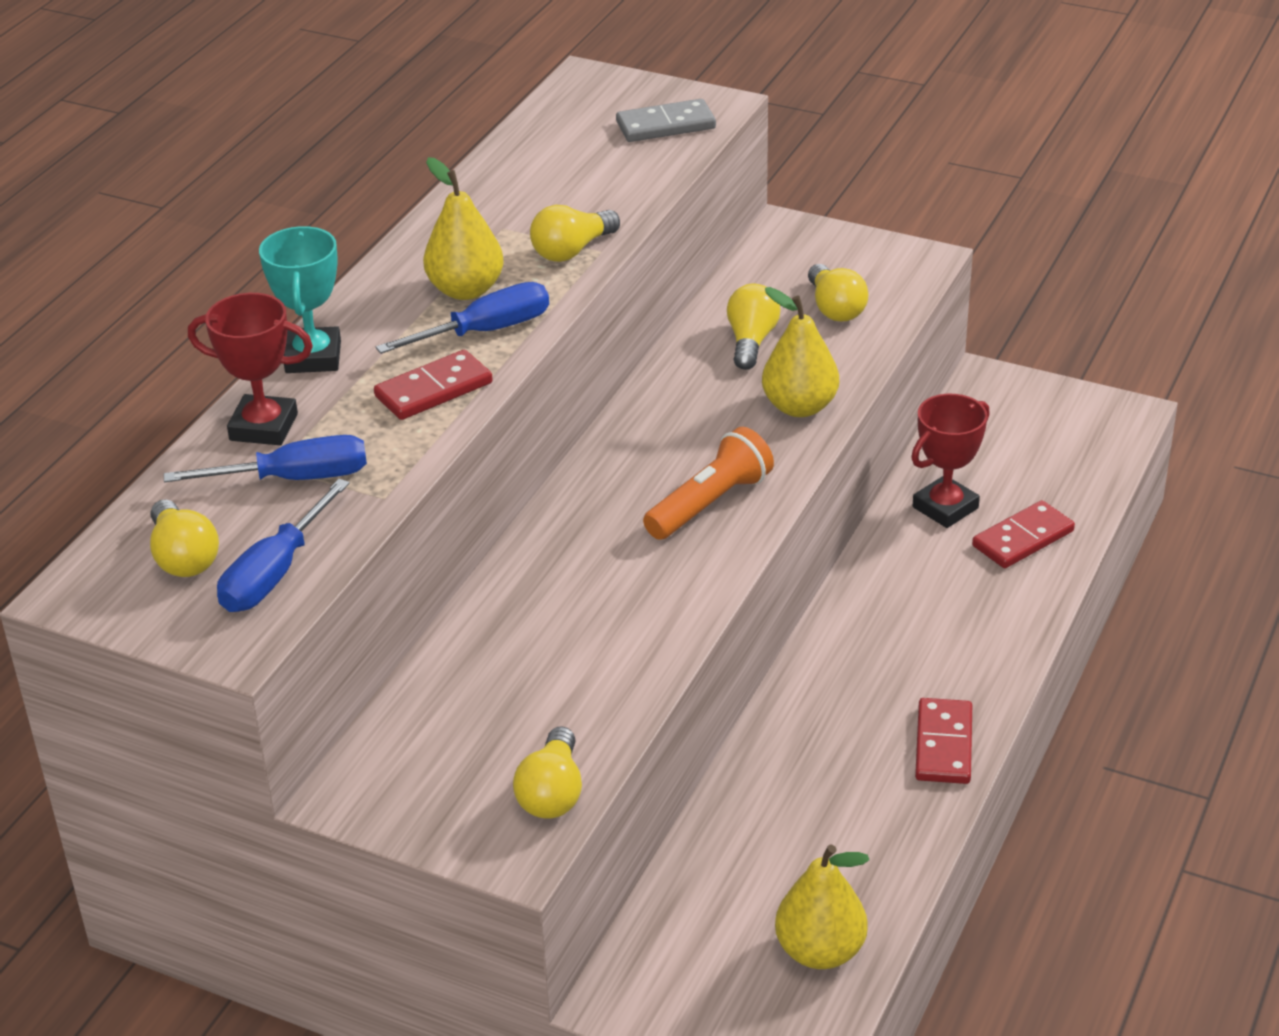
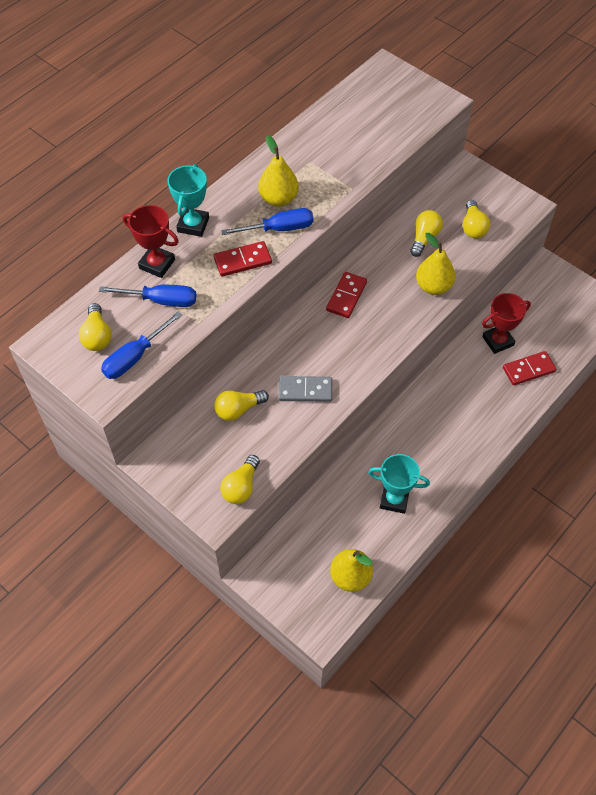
camera: 15 degrees right, 20 degrees up
yellow light bulb [530,205,620,262] -> yellow light bulb moved to [214,390,269,421]
grey domino [616,99,716,142] -> grey domino moved to [279,376,332,402]
orange flashlight [643,427,774,540] -> none
red domino [915,698,972,784] -> red domino moved to [326,272,367,318]
none -> turquoise trophy [368,454,430,514]

